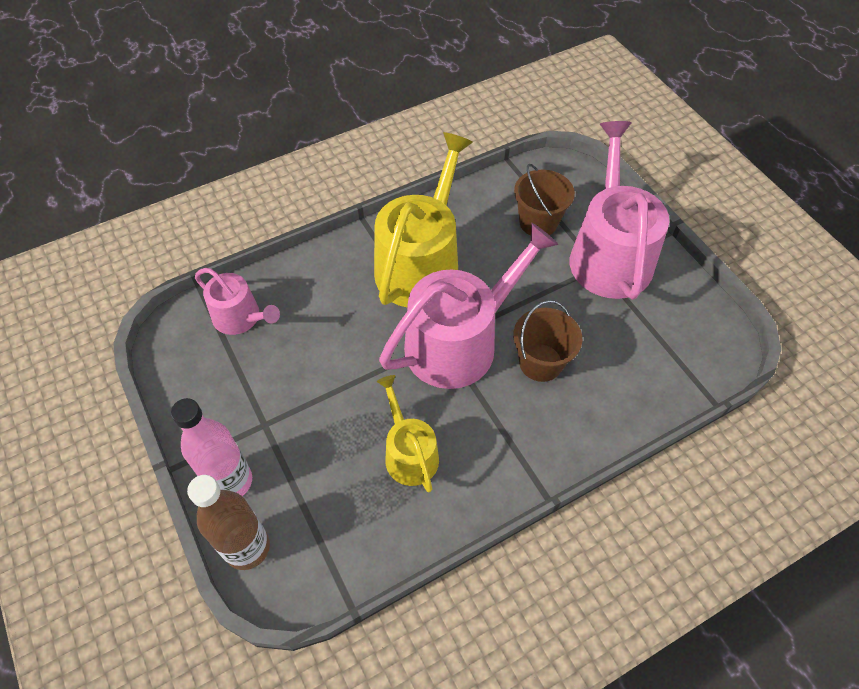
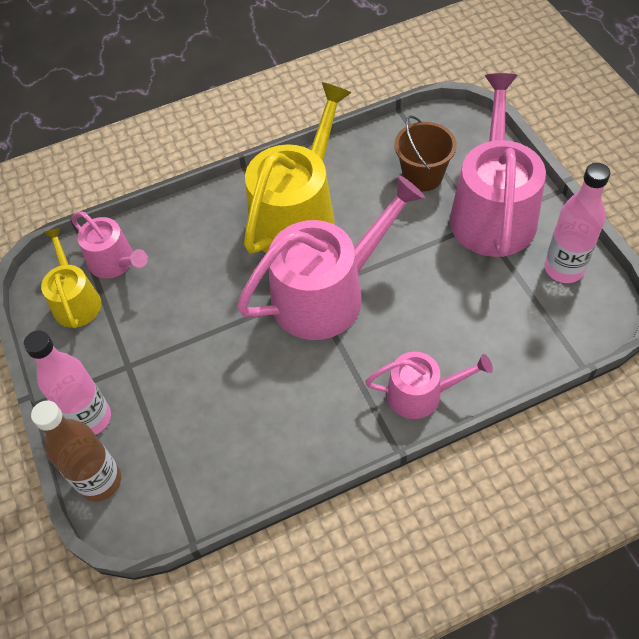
camera: 10 degrees right, 0 degrees up
yellow watering can [377,375,439,492] -> yellow watering can moved to [41,227,101,328]
brown bucket [513,300,582,382] -> none
none -> pink watering can [365,352,493,419]
none -> pink bottle [545,163,610,283]

